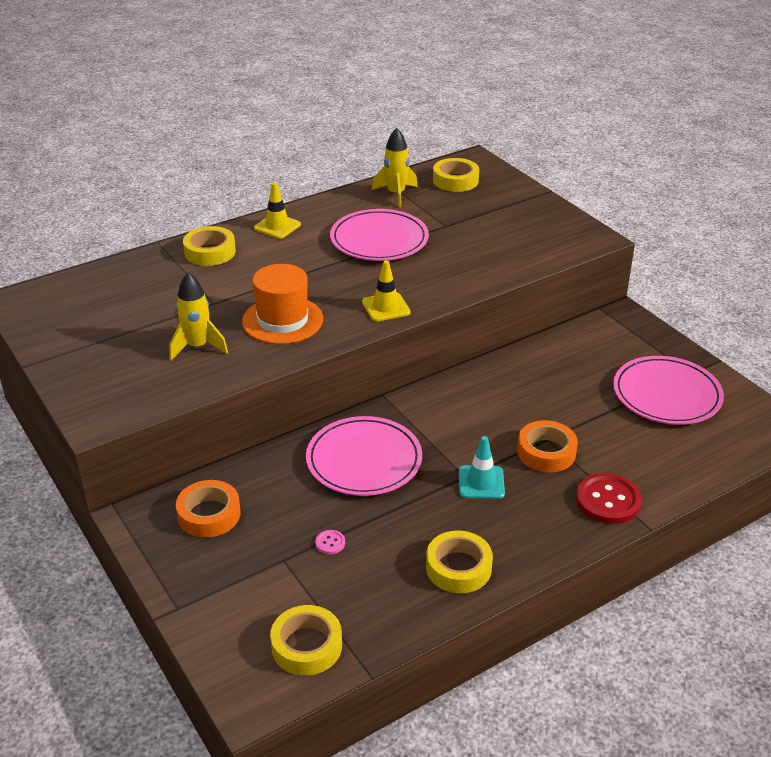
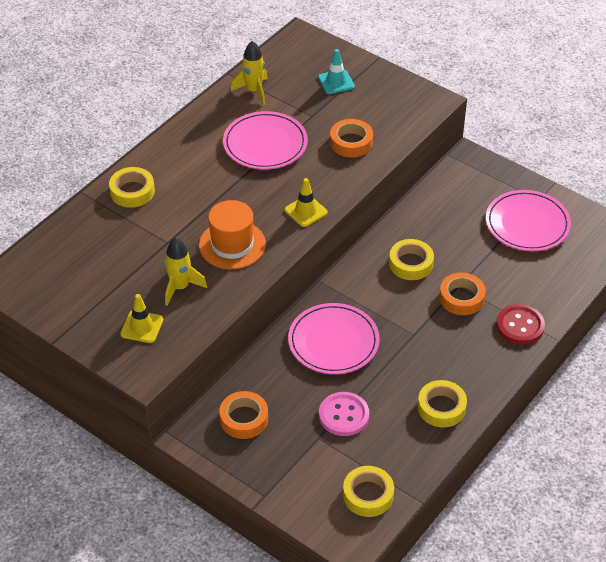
camera: 20 degrees left, 10 degrees up
yellow traffic cone [254,182,301,239] -> yellow traffic cone moved to [120,294,163,343]
pink button [315,530,345,554] -> pink button [319,392,369,436], size x2.23
yellow tape [433,158,479,192] -> yellow tape moved to [389,239,434,280]
turquoise traffic cone [459,436,505,499] -> turquoise traffic cone moved to [318,49,355,94]
none -> orange tape [330,119,373,157]

